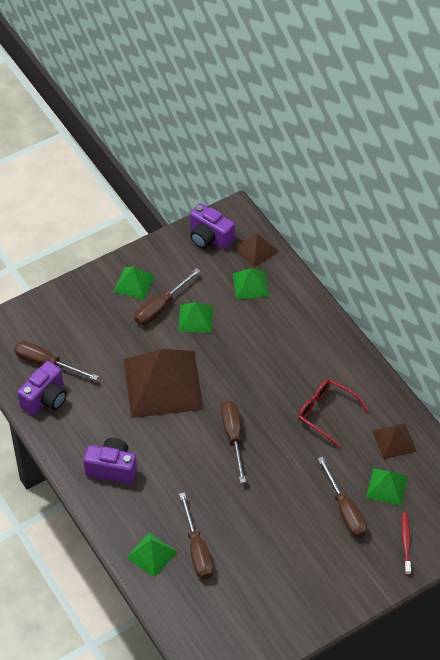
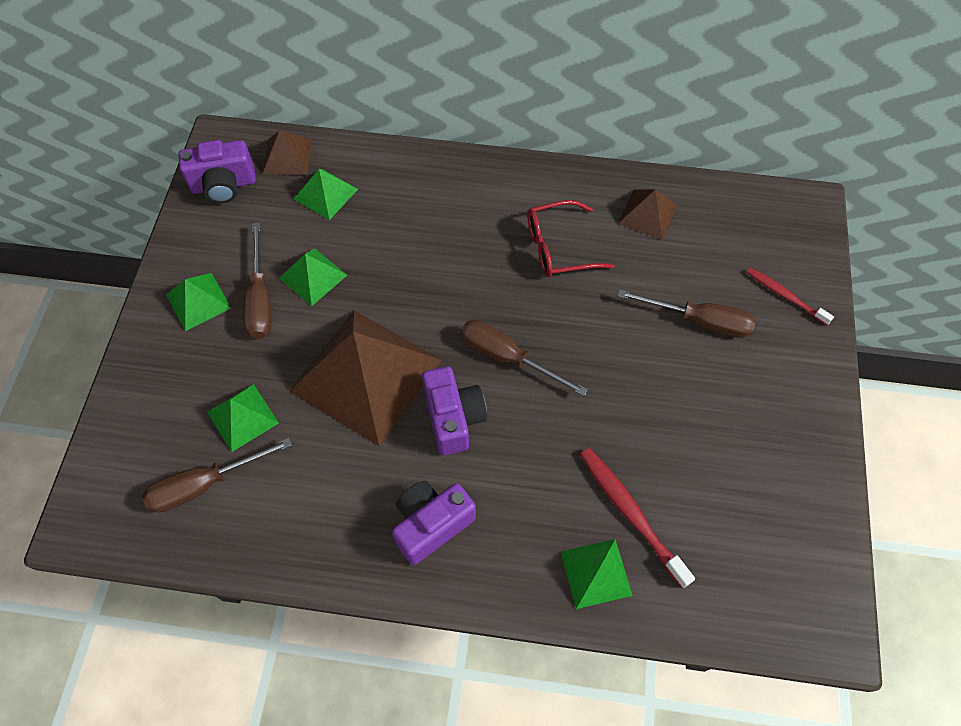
camera: 50 degrees left, 10 degrees up
purple camera [17,361,67,415] -> purple camera moved to [422,366,487,455]
brown screwdriver [179,492,214,579] -> red toothbrush [580,448,695,588]
green pyramid [366,468,408,506] -> green pyramid moved to [207,384,279,452]

